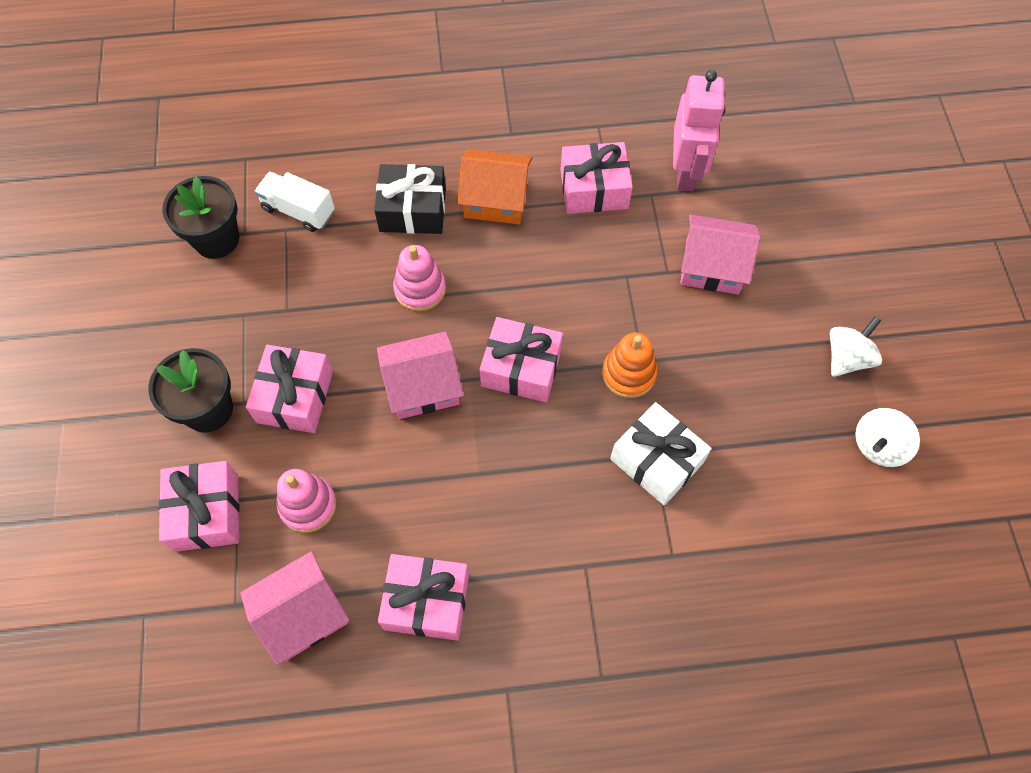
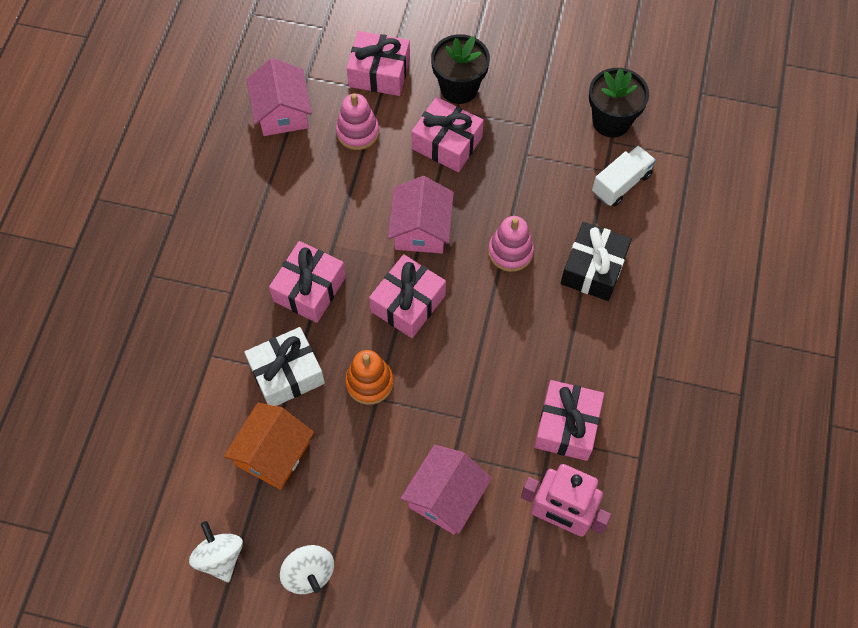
camera: 110 degrees right, 0 degrees up
pink gift [378,554,469,641] -> pink gift moved to [269,241,346,323]
orange house [458,149,532,224] -> orange house moved to [224,403,314,490]

